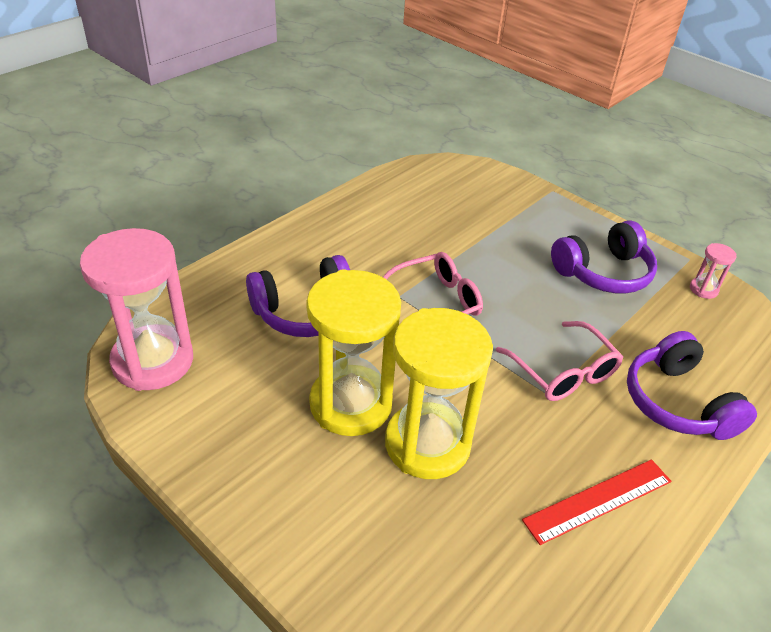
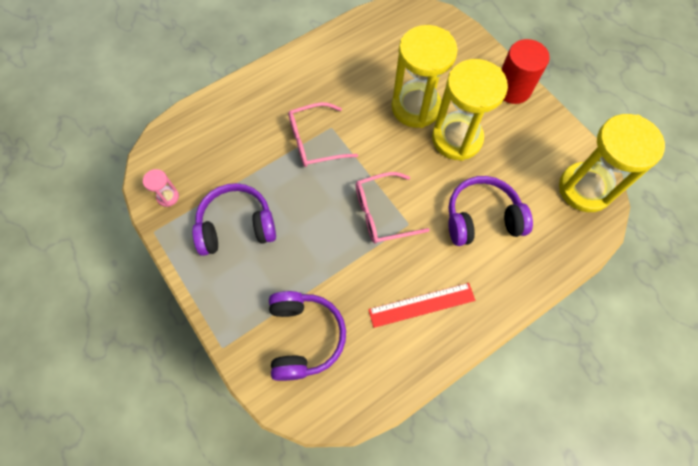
camera: 165 degrees left, 25 degrees up
pink hourglass [80,228,193,391] -> yellow hourglass [559,114,665,212]
pink glasses [496,321,623,401] -> pink glasses turned 90 degrees counterclockwise [288,102,358,167]
red ruler [522,459,671,545] -> red ruler moved to [368,283,475,328]
purple headphones [627,331,757,440] -> purple headphones moved to [269,291,346,381]
none -> red cylinder [501,39,550,104]

